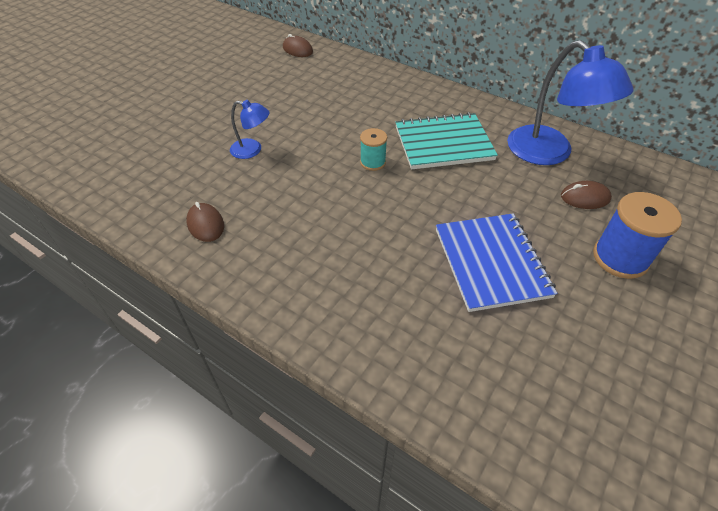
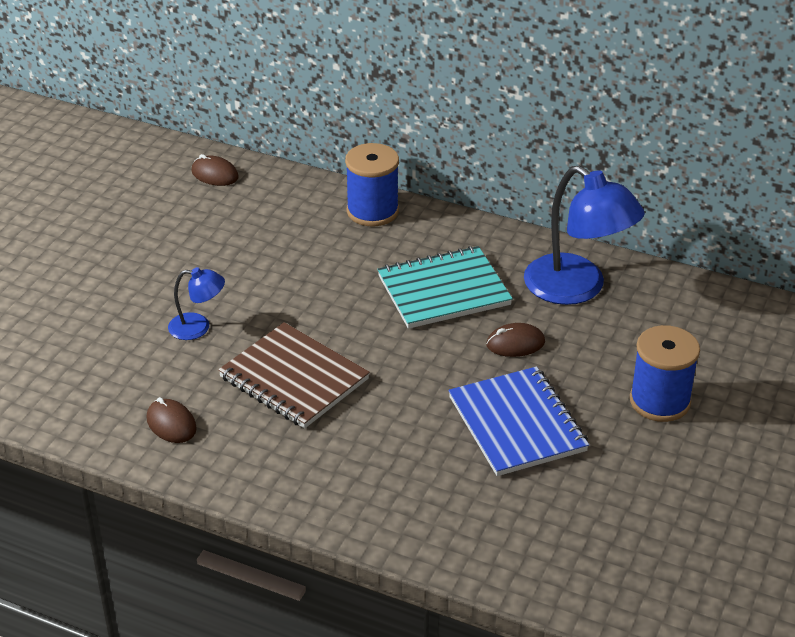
camera: 10 degrees left, 10 degrees down
turquoise spool [360,128,387,171] -> none
brown mouse [561,181,612,209] -> brown mouse moved to [486,323,545,357]
none -> brown notebook [218,322,370,428]
none -> blue spool [345,143,399,226]

